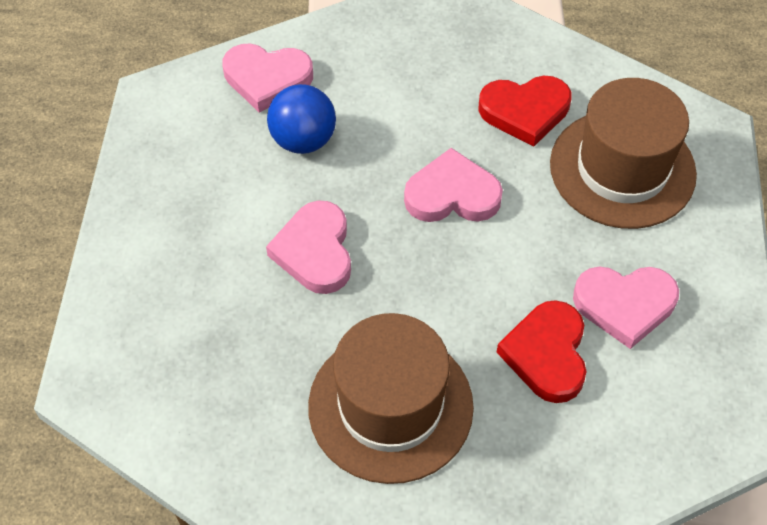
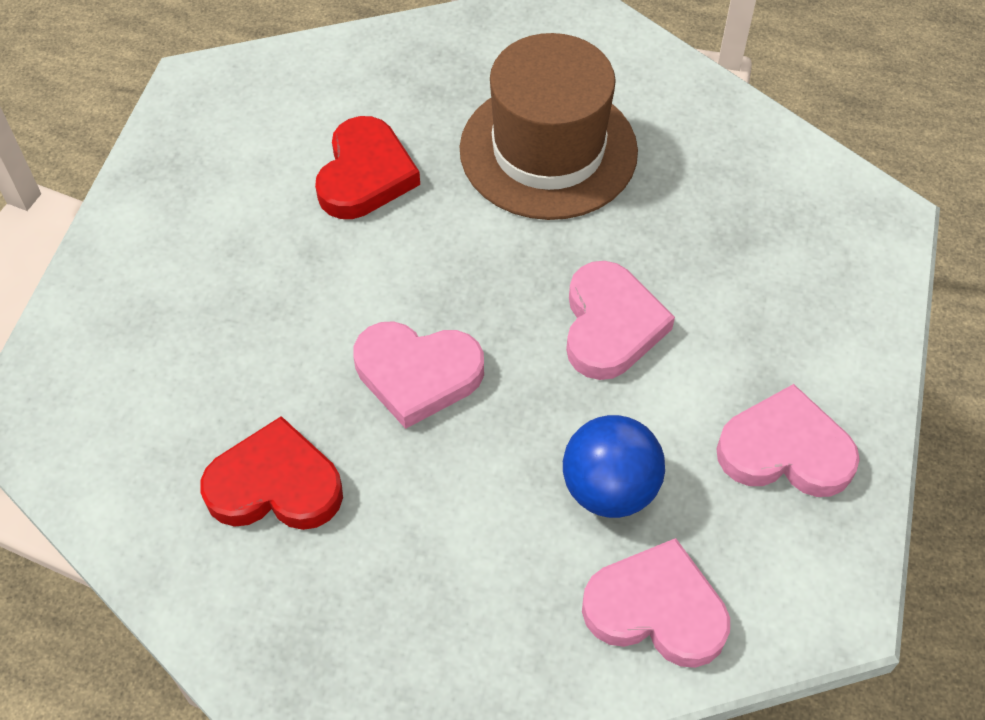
camera: 170 degrees left, 0 degrees up
brown hat [550,78,697,229] -> none
pink heart [573,267,679,349] -> pink heart moved to [716,384,860,497]

